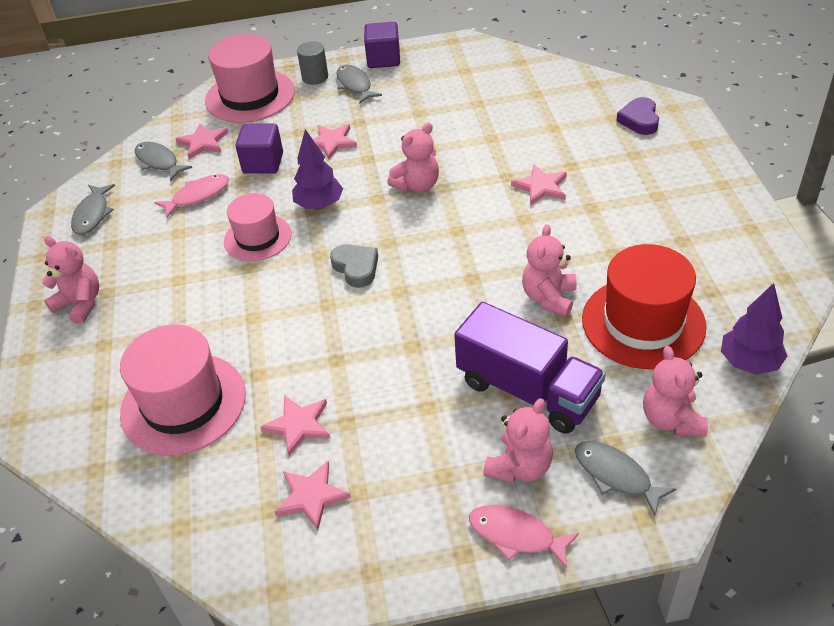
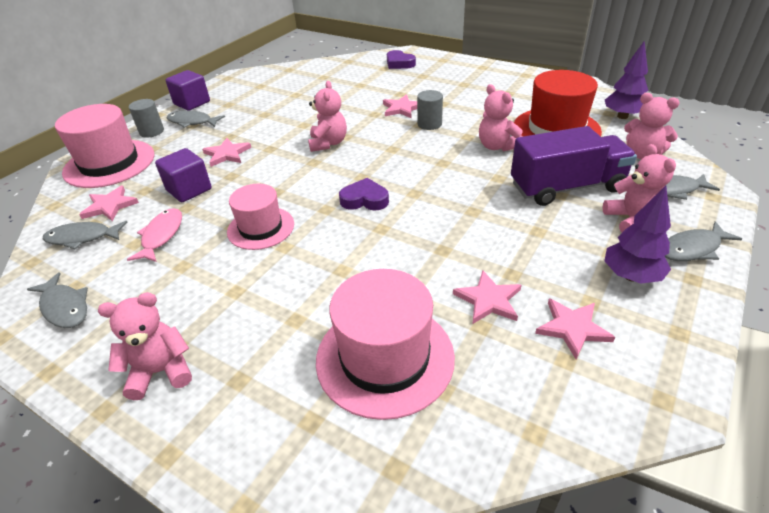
camera: 50 degrees left, 5 degrees down
purple tree [292,129,343,210] -> purple tree moved to [605,185,671,284]
grey heart [330,244,378,288] -> purple heart [339,178,389,210]
pink fish [469,505,579,569] -> grey fish [665,221,742,261]
none -> grey cylinder [417,90,443,130]

